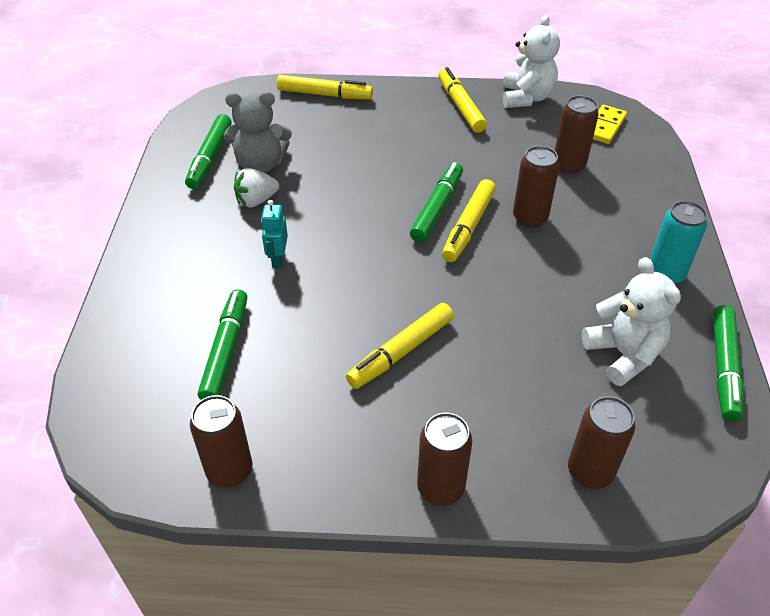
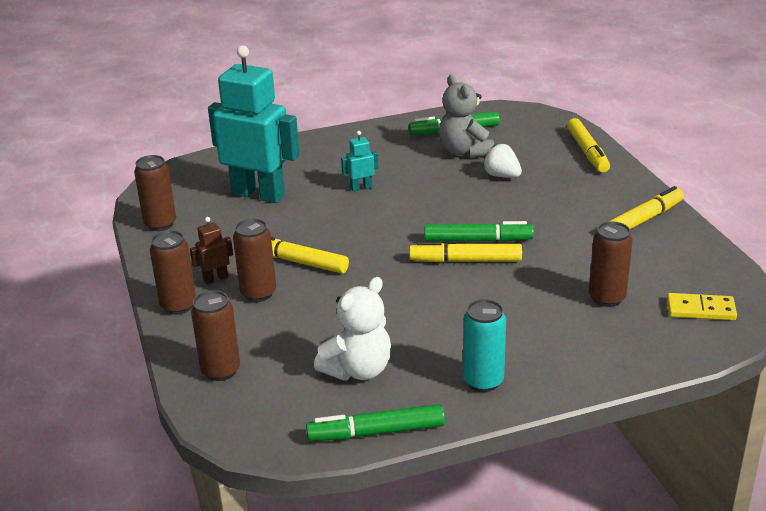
camera: 70 degrees right, 15 degrees down
green marker [198,289,247,400] -> turquoise robot [208,45,299,203]
white strawberry [234,168,279,208] -> white strawberry moved to [482,143,522,178]
white teddy bear [503,14,560,108] -> none
brown can [513,146,559,228] -> brown can moved to [233,218,276,302]
none -> brown robot [190,217,233,284]

